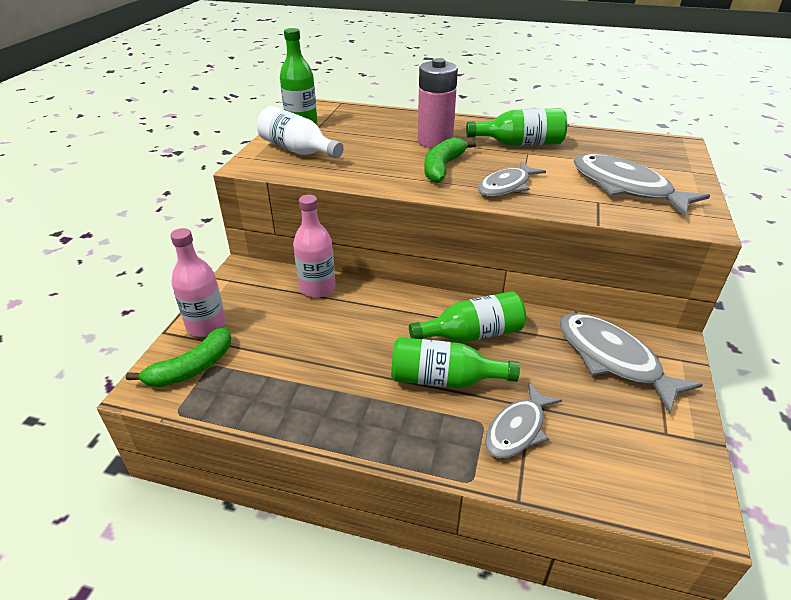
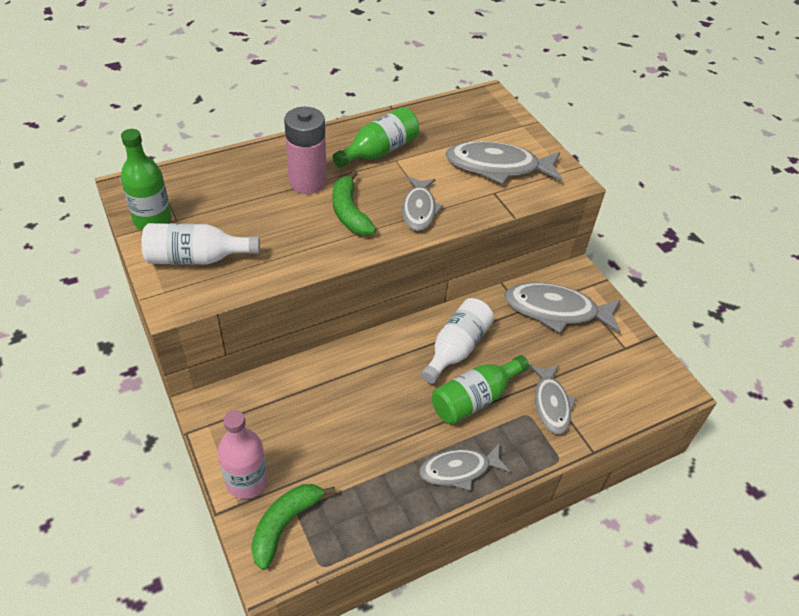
camera: 45 degrees left, 10 degrees up
green banana [126,327,231,387] -> green banana turned 150 degrees counterclockwise [251,484,336,570]
pink bottle [293,195,336,298] -> none
green bottle [409,291,526,342] -> white bottle [421,298,494,384]
none -> grey fish [419,444,510,491]

